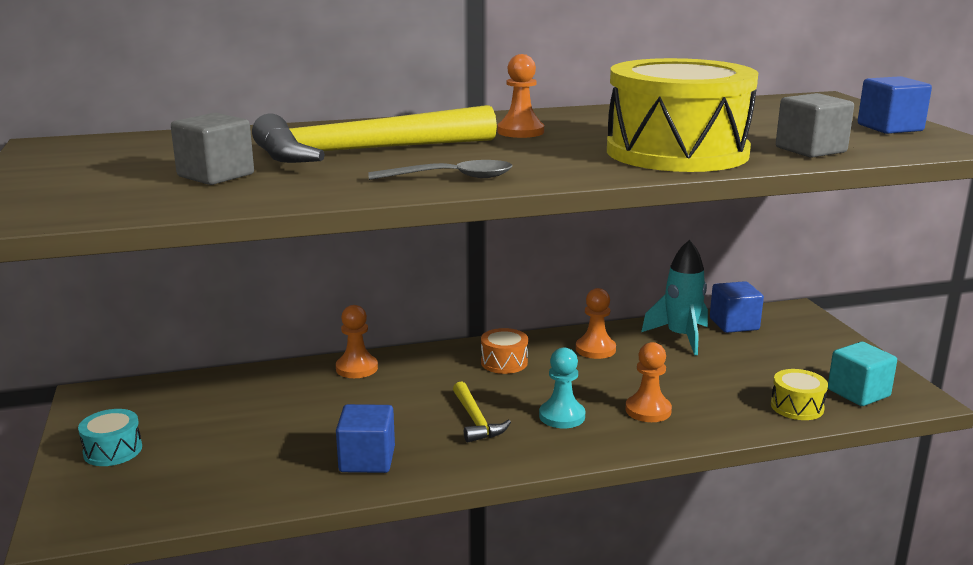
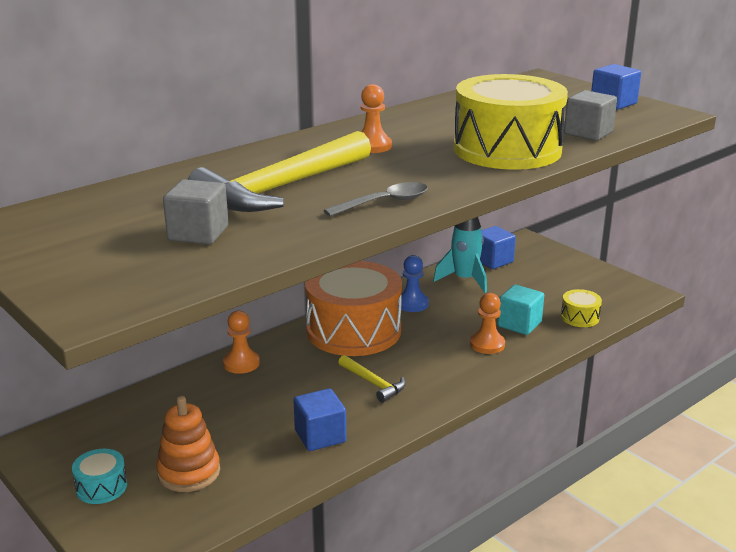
camera: 25 degrees left, 5 degrees up
orange drum [481,328,528,374] -> orange drum [305,261,402,356], size x2.44
turquoise pawn [539,347,585,428] -> none
orange pawn [576,288,616,359] -> blue pawn [401,255,429,312]
turquoise cube [828,342,897,406] -> turquoise cube moved to [497,285,544,335]
none -> orange stacking toy [156,396,220,492]

